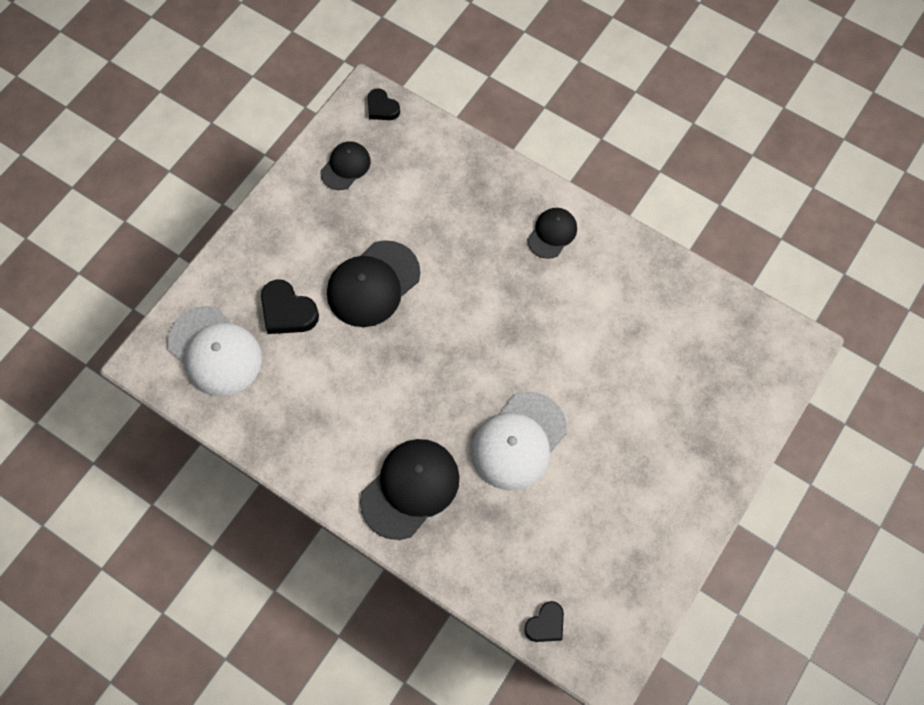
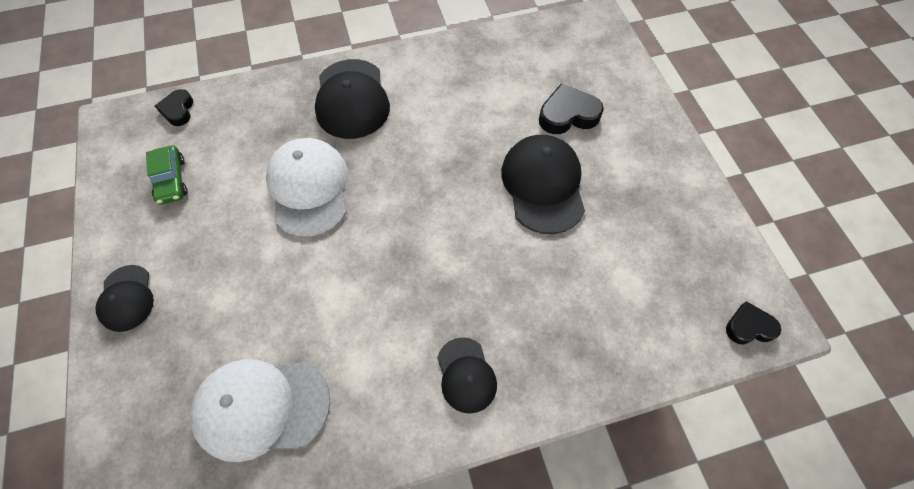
camera: 130 degrees right, 5 degrees down
white cap [167,306,262,397] -> white cap moved to [190,359,330,462]
black cap [320,141,371,190] -> black cap moved to [95,265,154,332]
none -> green car [146,145,188,205]

